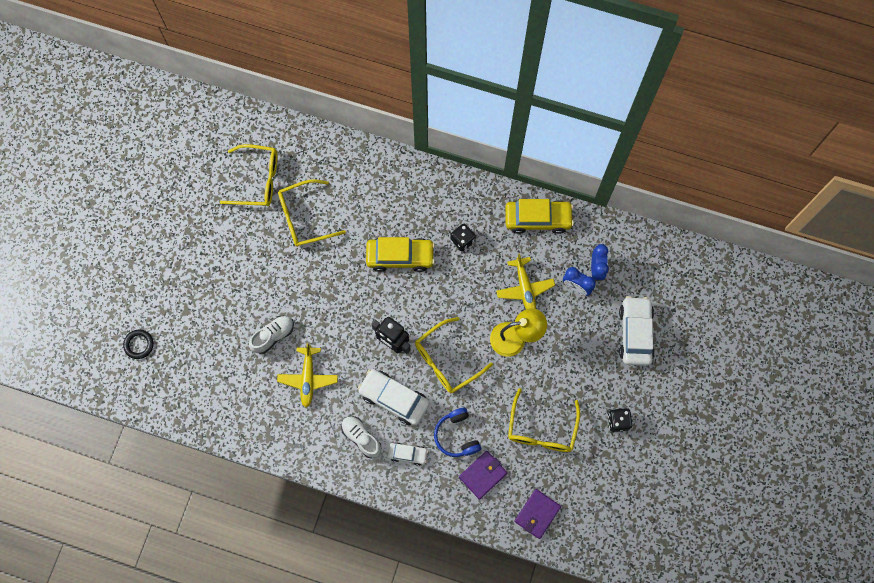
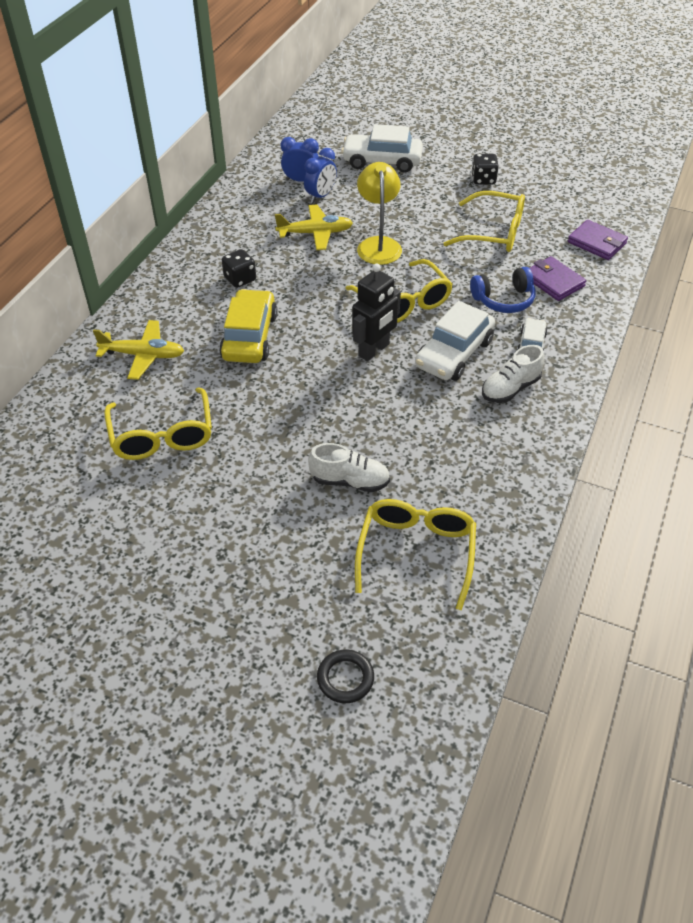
camera: 85 degrees left, 25 degrees down
yellow glasses [220,144,278,206] -> yellow glasses moved to [355,499,476,610]
white shoe [249,316,294,354] -> white shoe turned 135 degrees clockwise [308,443,390,492]
yellow plane [277,343,338,407] -> yellow plane moved to [93,320,184,380]
yellow car [505,199,574,234] -> none

